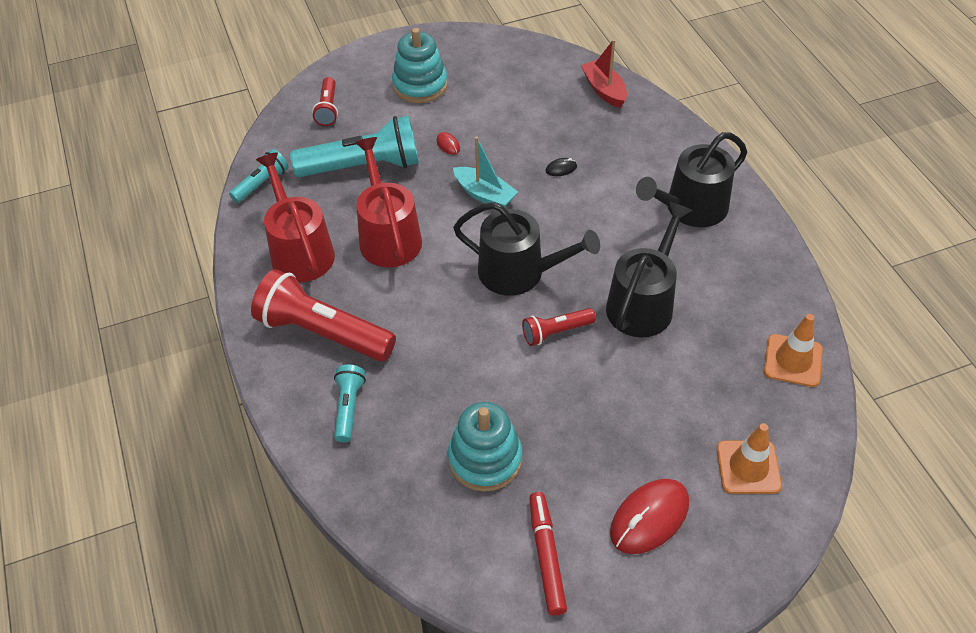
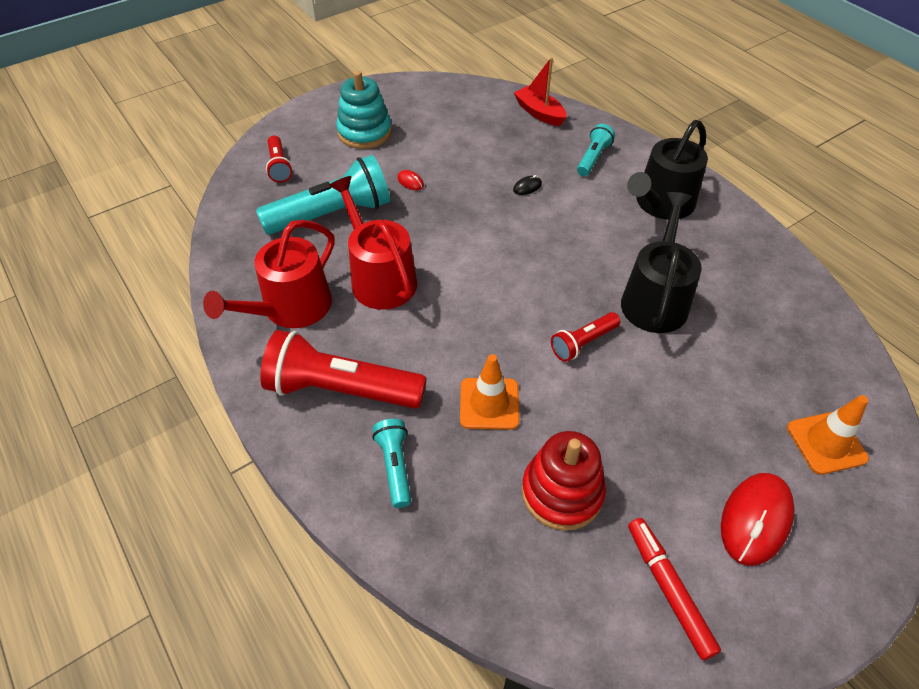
camera: 15 degrees left, 0 degrees up
turquoise flashlight [229,149,289,203] -> turquoise flashlight moved to [577,124,615,176]
red watering can [256,152,335,282] -> red watering can turned 105 degrees counterclockwise [203,220,334,328]
turquoise stacking toy [448,402,522,492] -> red stacking toy [522,431,606,531]
turquoise boat [453,137,518,207] -> none
black watering can [453,202,600,296] -> none
orange traffic cone [764,314,823,387] -> orange traffic cone moved to [460,354,520,430]

